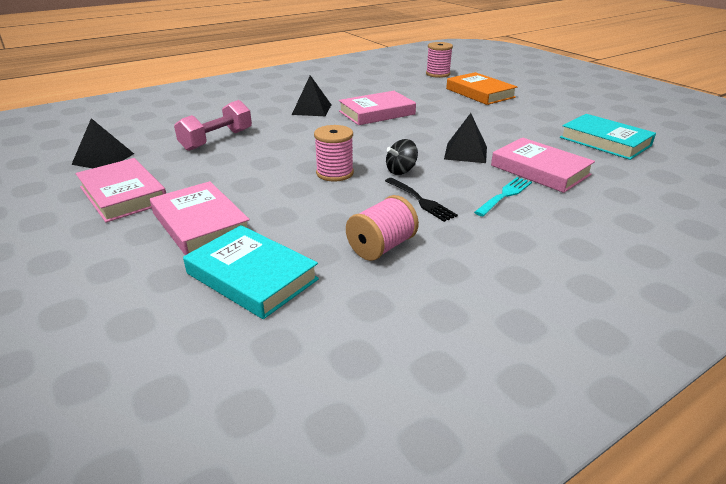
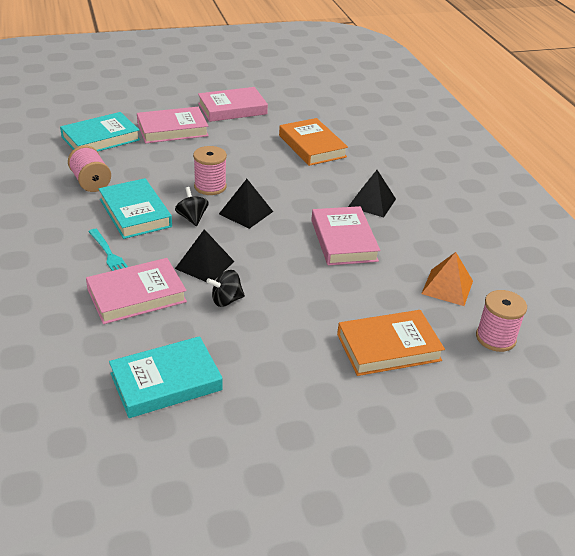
camera: 105 degrees right, 5 degrees up
black pyramid [71,118,134,168] -> black pyramid moved to [219,179,273,229]
pink dumbbell [174,100,252,151] -> orange book [279,118,348,166]
black fork [385,178,458,222] -> turquoise book [99,178,172,239]
none -> black spinning top [206,270,245,307]
none -> orange pyramid [421,252,473,306]

